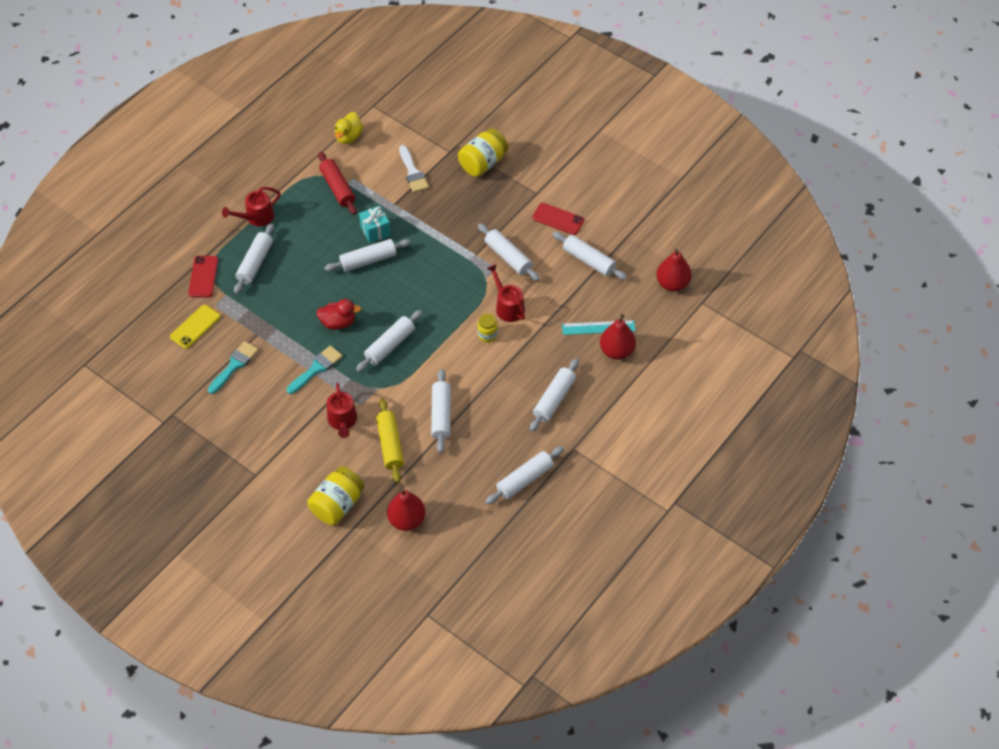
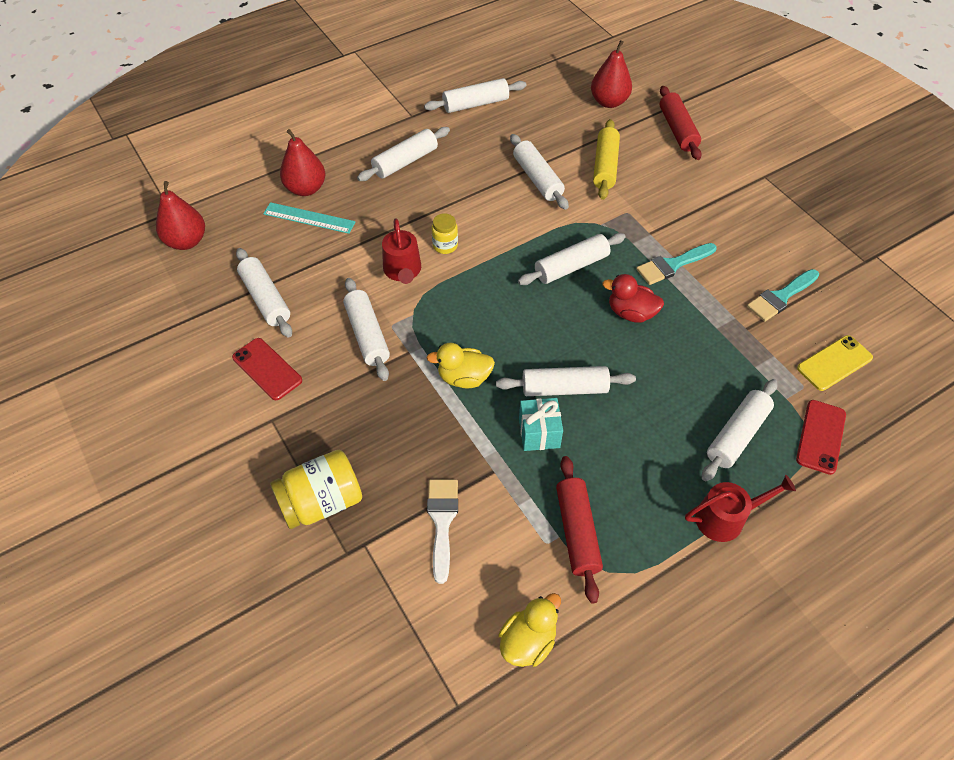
camera: 160 degrees left, 0 degrees up
yellow jar [307,466,365,525] -> red rolling pin [660,86,702,160]
red watering can [327,383,357,438] -> none
white rolling pin [431,369,451,453] -> white rolling pin turned 45 degrees counterclockwise [510,134,569,210]
none -> yellow duck [426,343,495,388]

